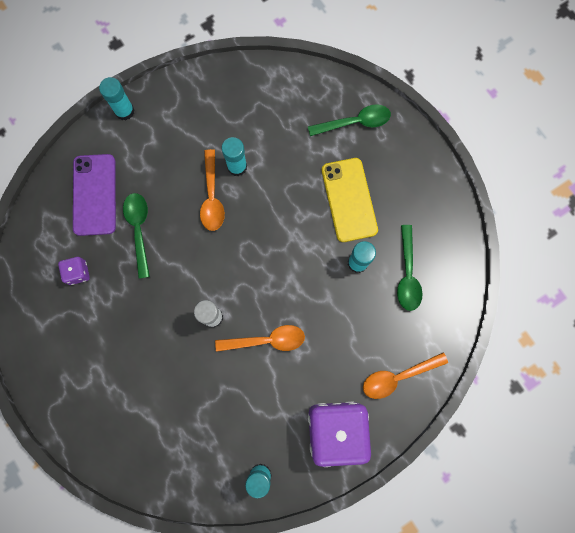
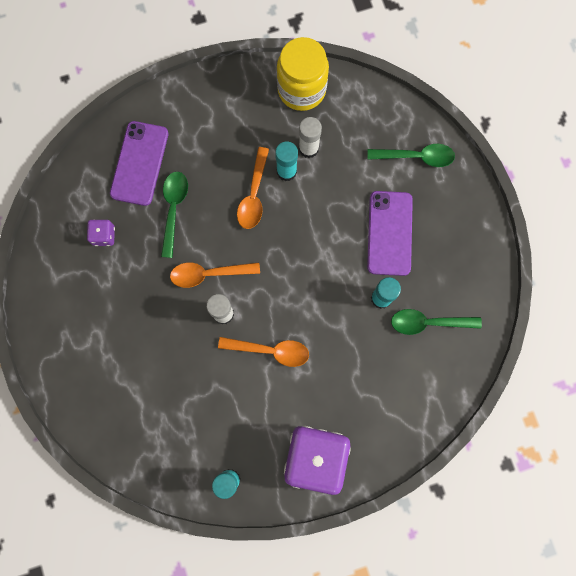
camera: 15 degrees right, 0 degrees up
turquoise glue stick [99,77,134,120] -> none
yellow phone [322,158,378,242] -> purple phone [367,191,413,276]
orange spoon [363,352,448,399] -> orange spoon moved to [170,262,260,288]
green spoon [397,225,423,311] -> green spoon turned 75 degrees clockwise [391,309,482,335]
none -> yellow jar [277,37,329,111]
none -> white glue stick [299,117,322,158]

